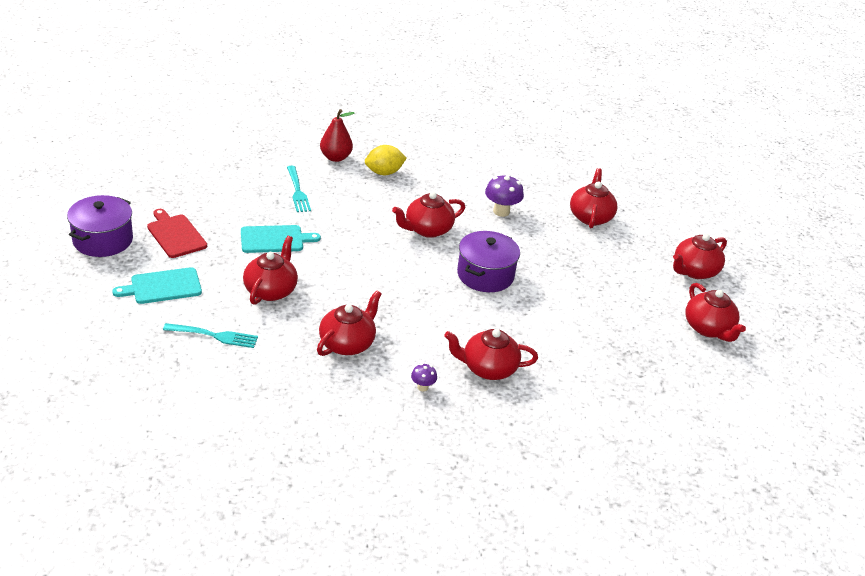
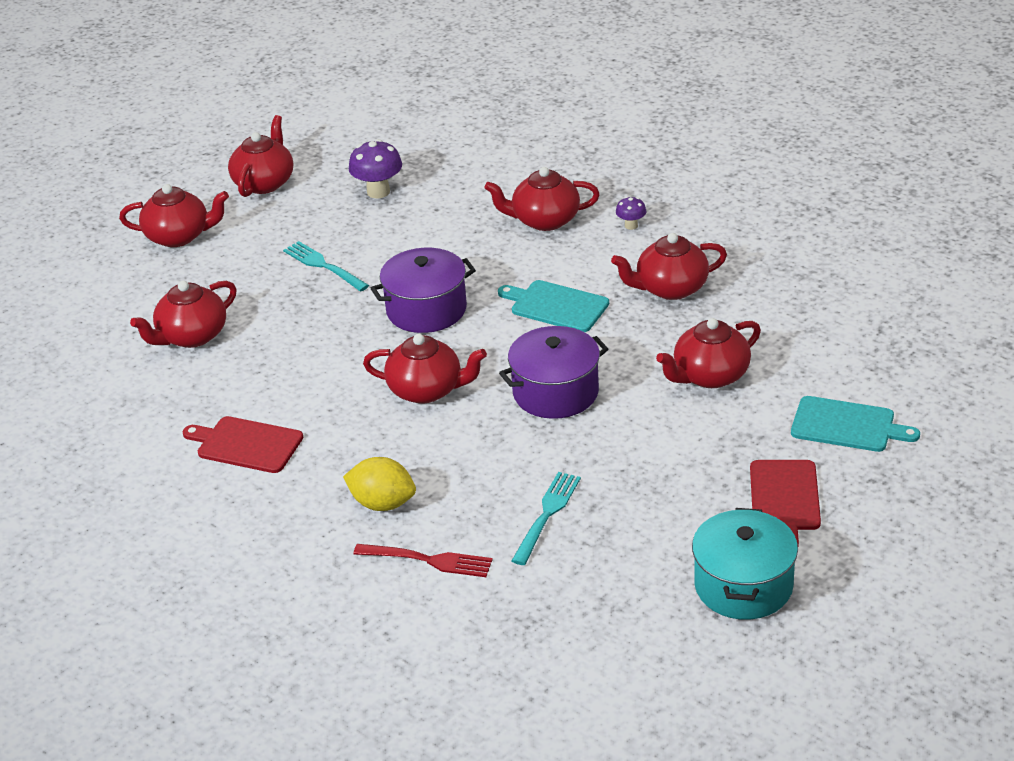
camera: 135 degrees left, 0 degrees up
purple pot [67,195,133,257] -> purple pot moved to [499,326,608,419]
turquoise fork [163,323,258,348] -> turquoise fork moved to [283,241,369,292]
turquoise cutting board [241,225,321,253] -> turquoise cutting board moved to [498,280,609,332]
red pear [320,109,354,162] -> red fork [354,544,493,577]
red teapot [444,329,538,380] -> red teapot turned 135 degrees clockwise [484,167,600,231]
purple mushroom [485,174,524,217] -> purple mushroom moved to [349,139,402,198]
none -> red cutting board [182,416,303,473]
none -> turquoise pot [692,508,798,620]

